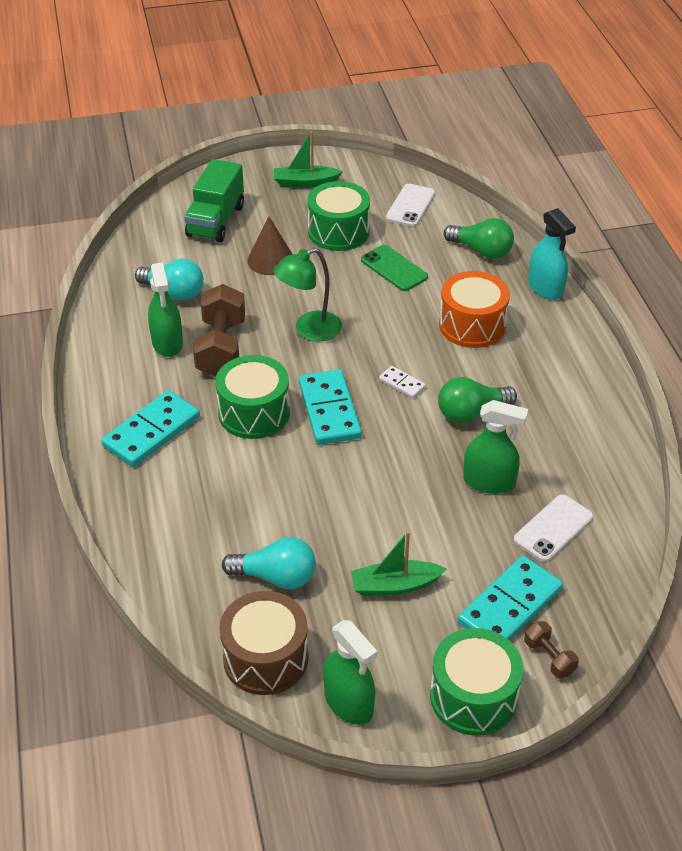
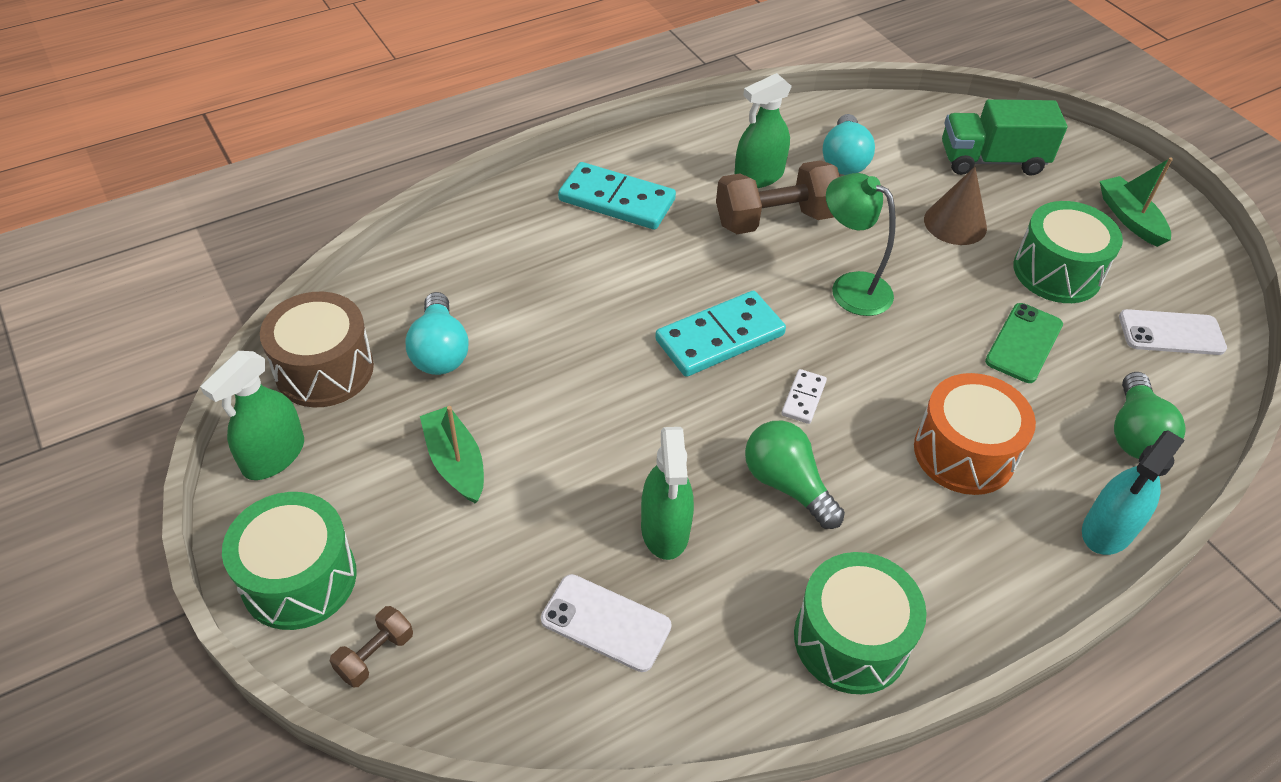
camera: 70 degrees right, 5 degrees up
green drum [215,355,290,439] -> green drum moved to [794,552,927,694]
turquoise domino [457,556,563,641] -> none

